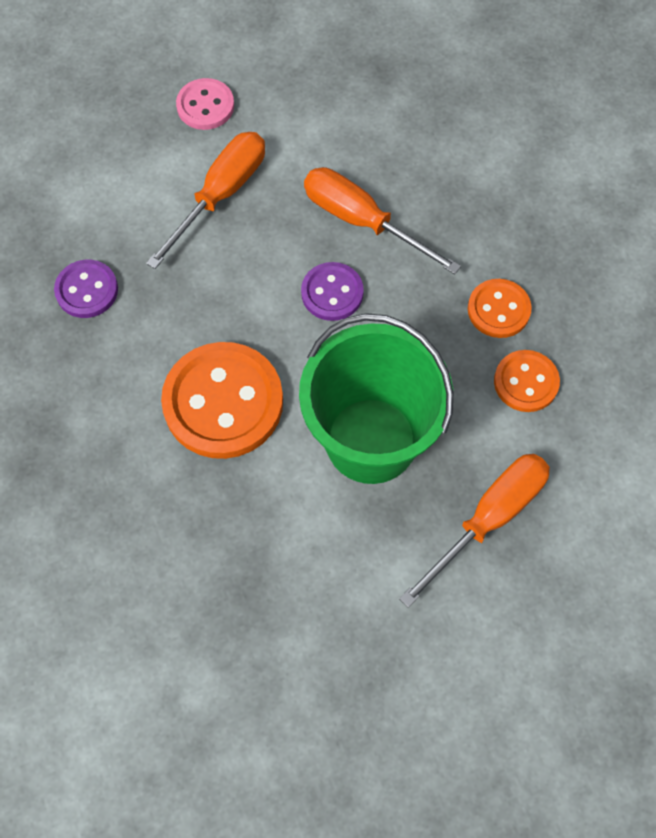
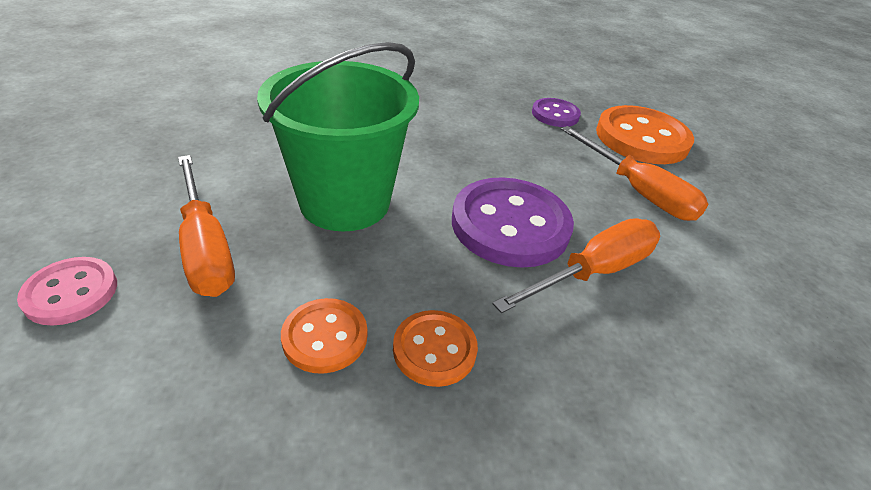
camera: 105 degrees right, 25 degrees down
orange button [161,342,283,459] -> orange button moved to [596,105,694,164]
pink button [176,78,234,130] -> pink button moved to [17,257,117,326]
purple button [301,262,364,321] -> purple button [452,177,574,268], size x1.85

